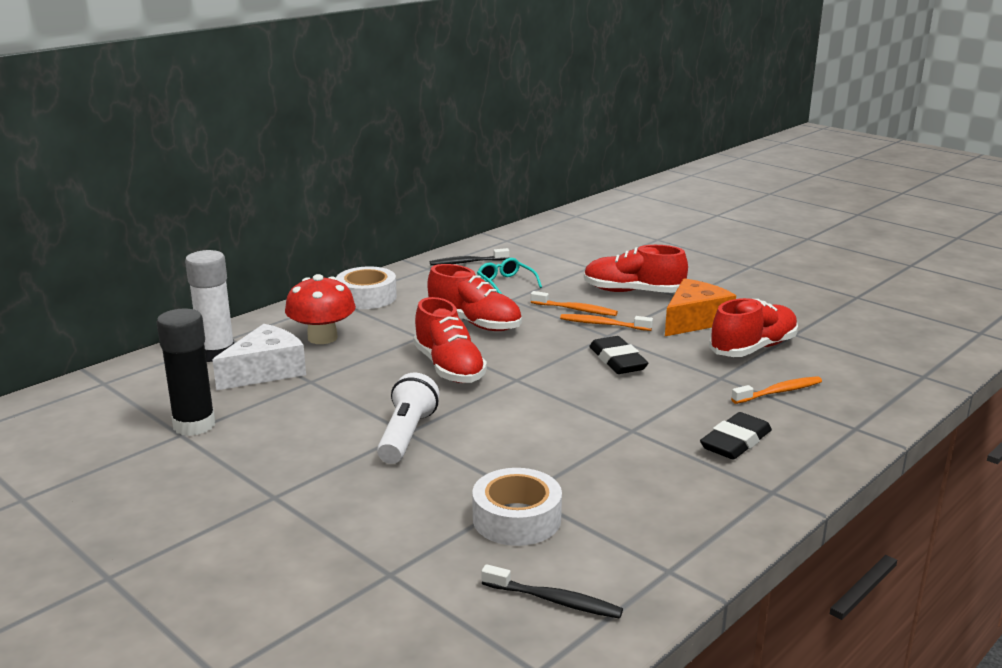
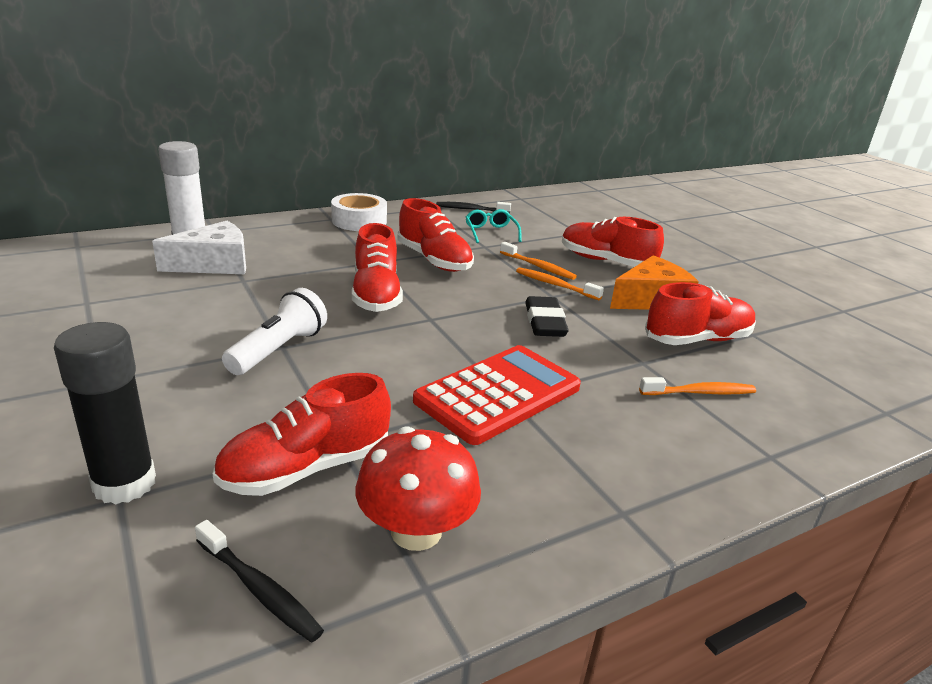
camera: 15 degrees right, 5 degrees up
black glue stick [157,308,215,436] -> black glue stick moved to [54,322,156,504]
red mushroom [285,274,356,344] -> red mushroom moved to [356,427,481,551]
white tape [472,468,562,546] -> red shoe [213,373,391,496]
black eraser [700,412,772,460] -> none
none -> red calculator [413,345,581,445]

